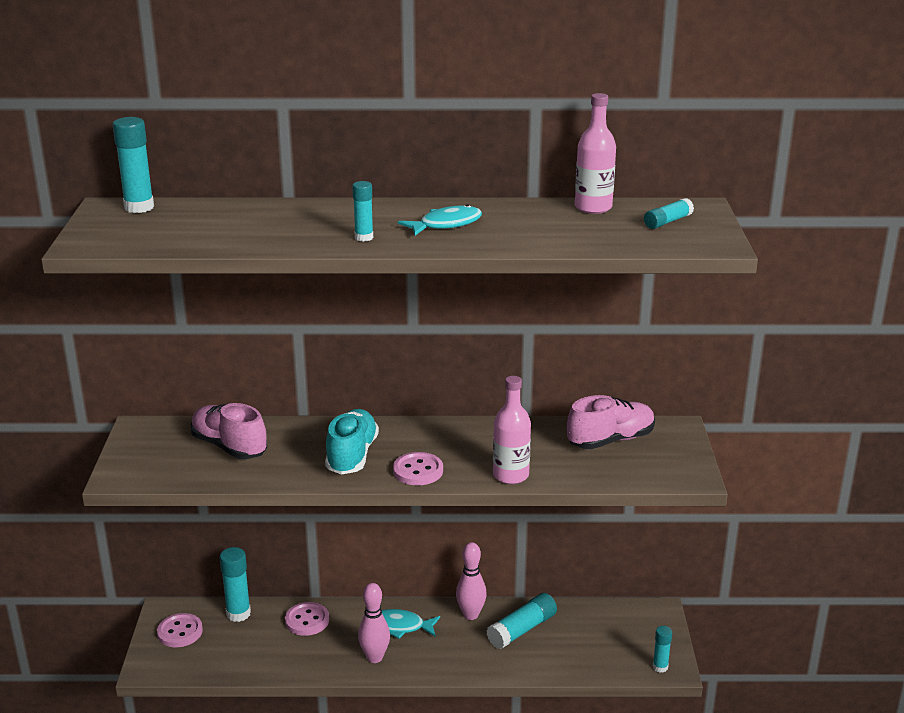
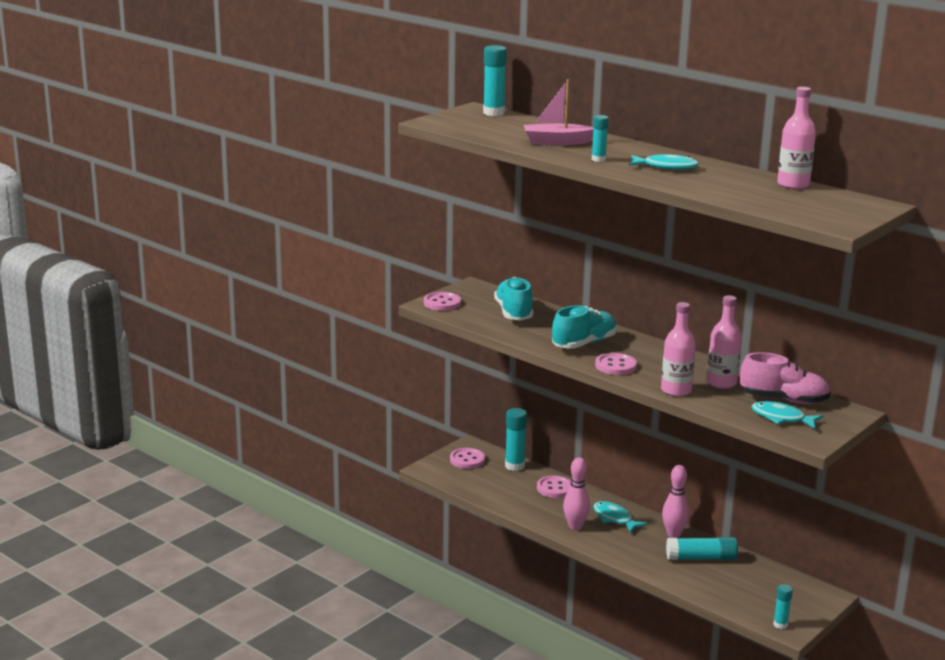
camera: 40 degrees right, 5 degrees down
pink shoe [190,403,267,459] -> turquoise shoe [494,277,533,320]
turquoise glue stick [644,198,694,229] -> none
none -> pink button [424,292,461,311]
none -> pink boat [524,79,593,145]
none -> pink bottle [707,295,742,389]
none -> turquoise fish [751,401,824,429]

